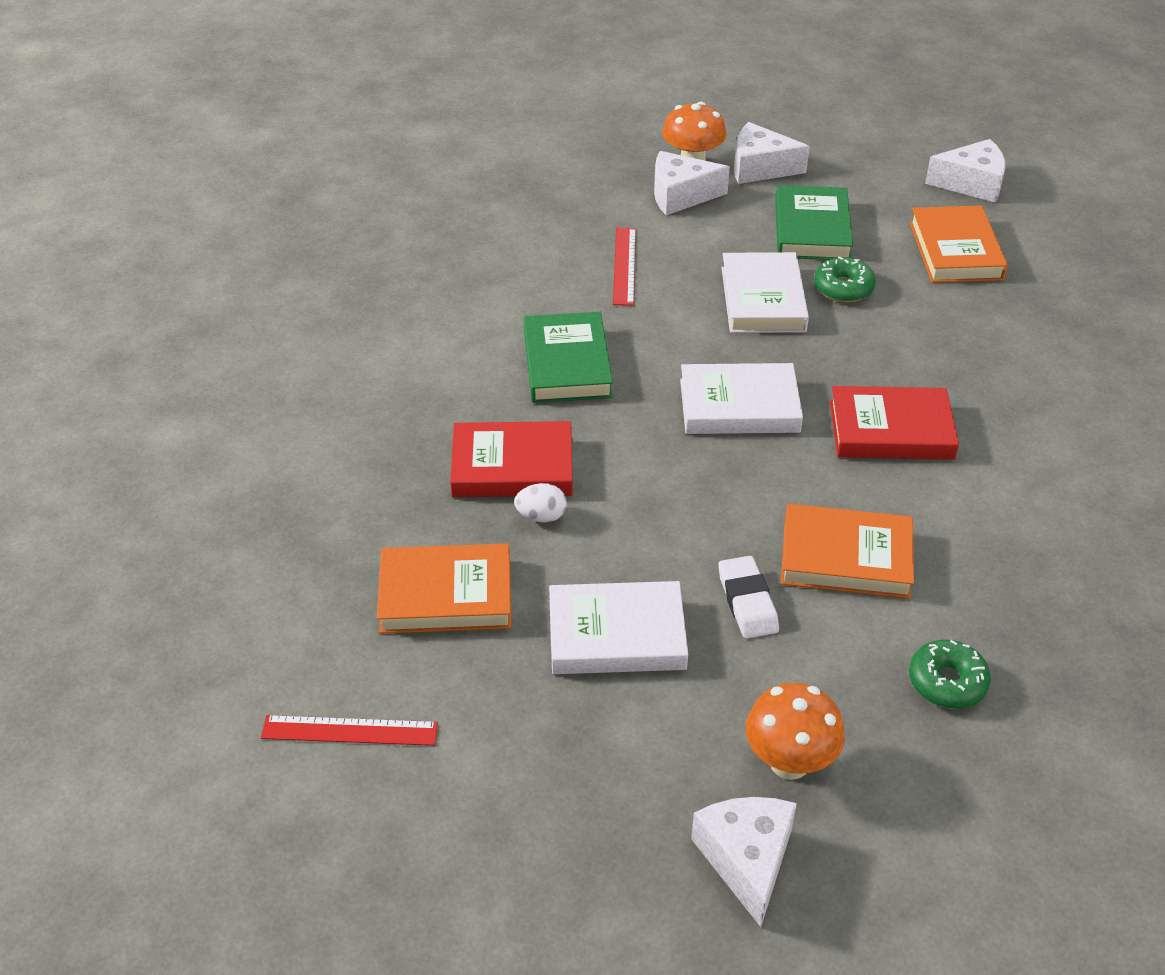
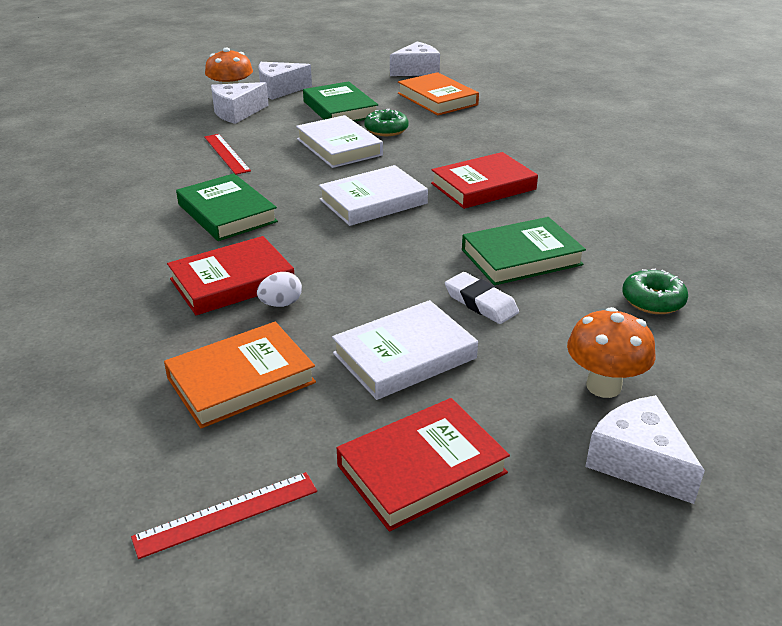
camera: 30 degrees left, 10 degrees down
orange book [781,504,914,598] -> green book [462,217,586,286]
none -> red book [337,398,510,532]

